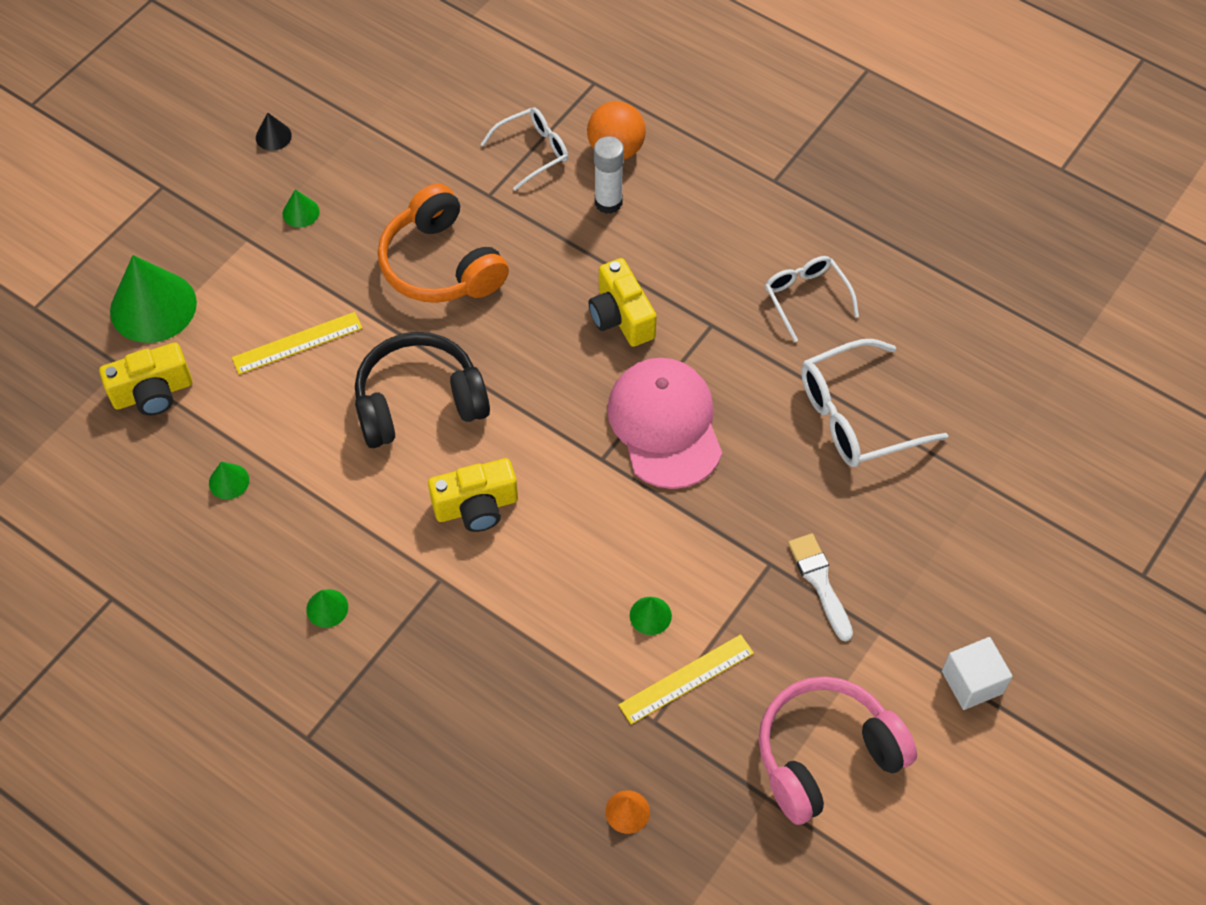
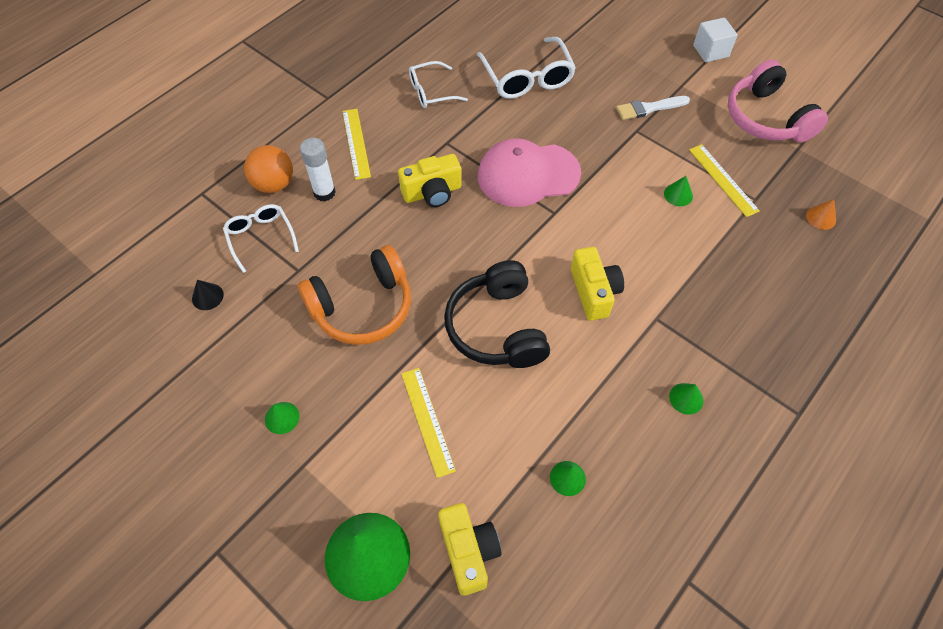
camera: 85 degrees left, 0 degrees up
black cone [256,112,292,151] -> black cone moved to [192,280,224,310]
none -> yellow ruler [342,109,371,180]

